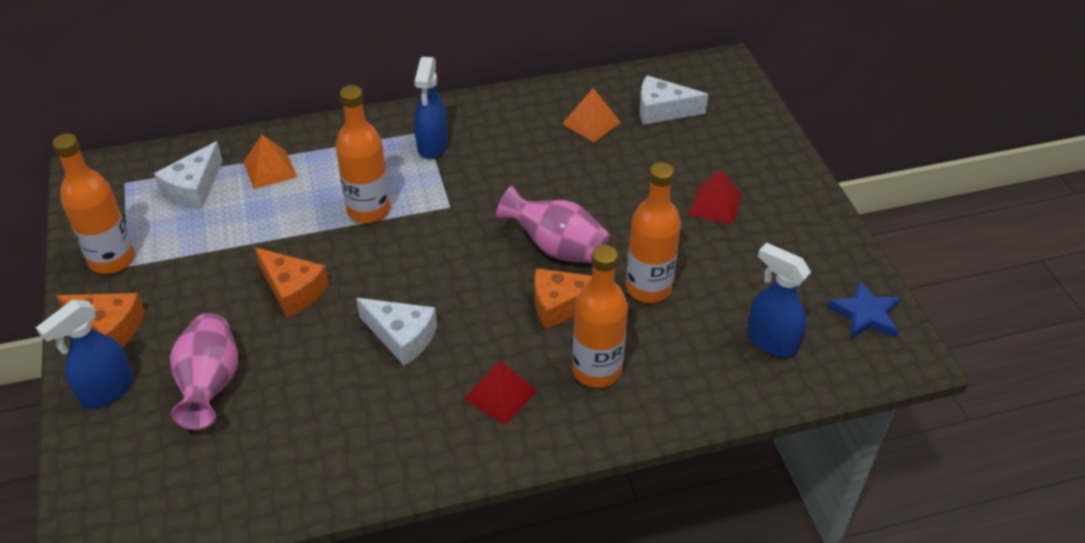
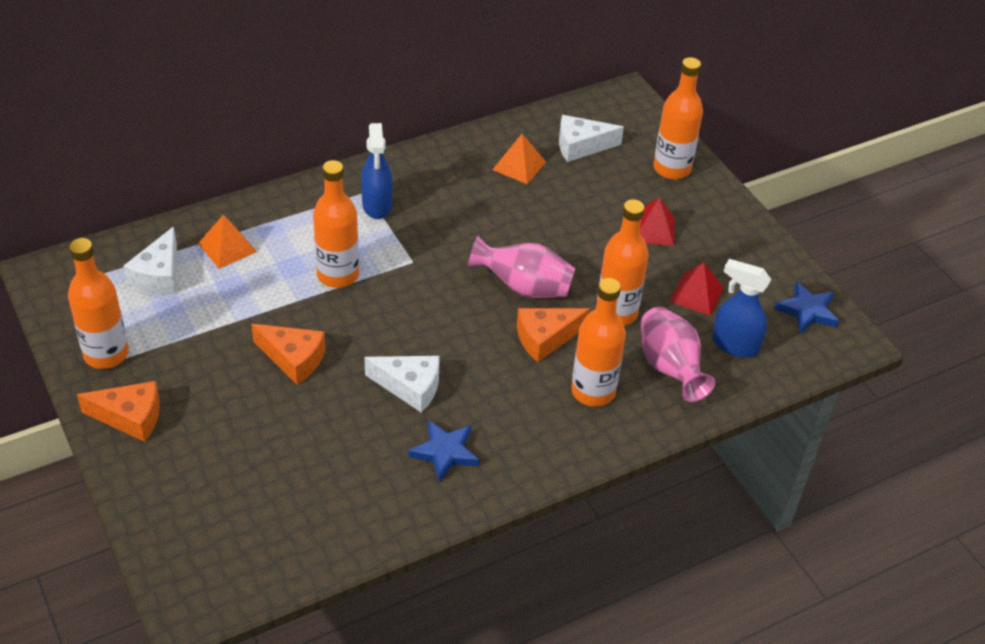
camera: 15 degrees left, 0 degrees up
blue spray bottle [36,299,134,409] -> none
pink vase [170,313,238,430] -> pink vase moved to [641,307,715,402]
red pyramid [464,360,538,425] -> red pyramid moved to [669,262,724,316]
none -> blue star [408,420,479,482]
none -> orange bottle [653,57,703,180]

